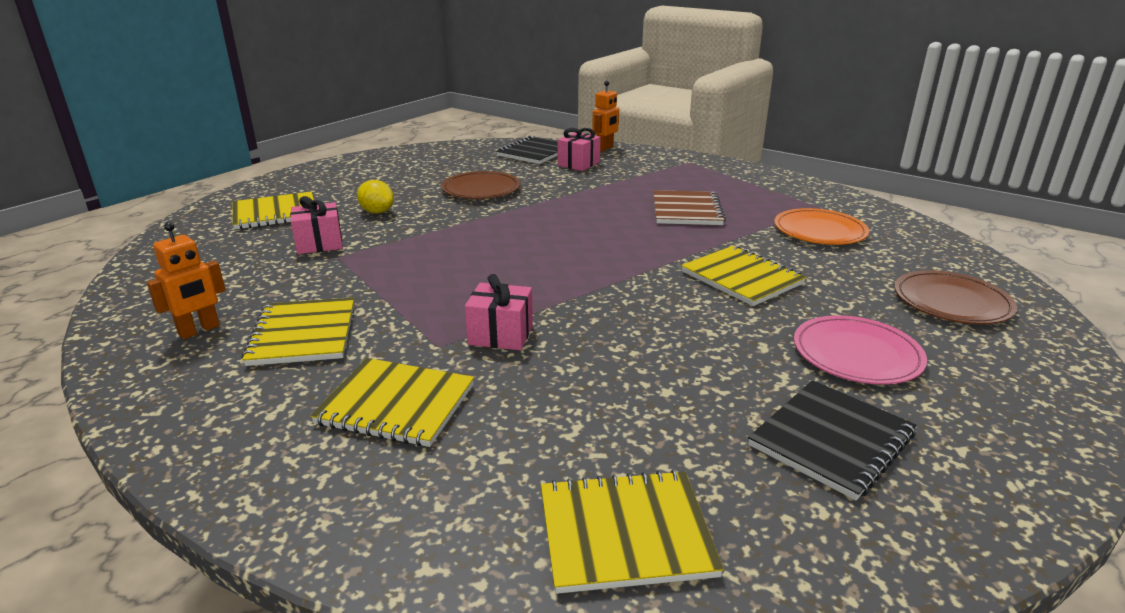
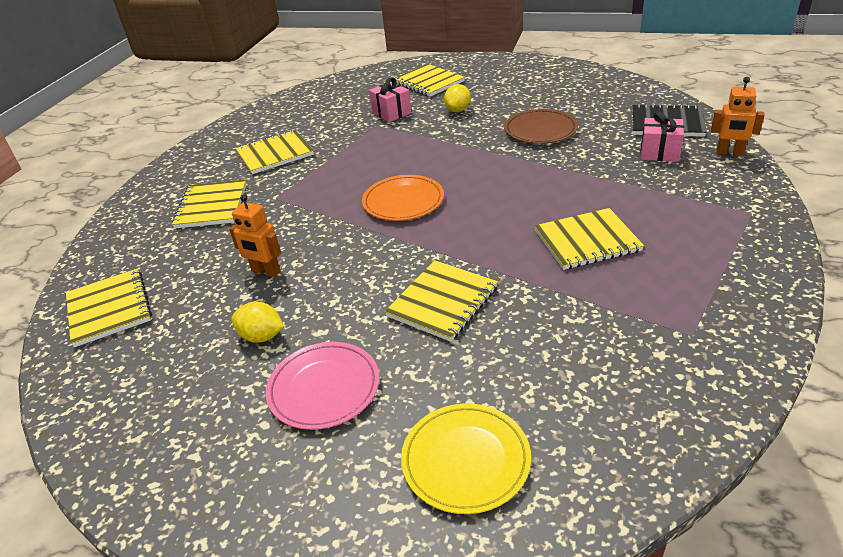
camera: 75 degrees right, 10 degrees up
orange robot [147,222,226,339] -> orange robot moved to [229,194,281,277]
pink gift [465,274,533,350] -> none
brown notebook [653,190,726,225] -> yellow notebook [534,208,644,270]
black notebook [748,380,917,500] -> none
orange plate [774,208,869,245] -> orange plate moved to [362,175,444,221]
brown plate [894,270,1017,324] -> yellow plate [401,403,531,514]
none -> yellow lemon [231,302,284,343]

